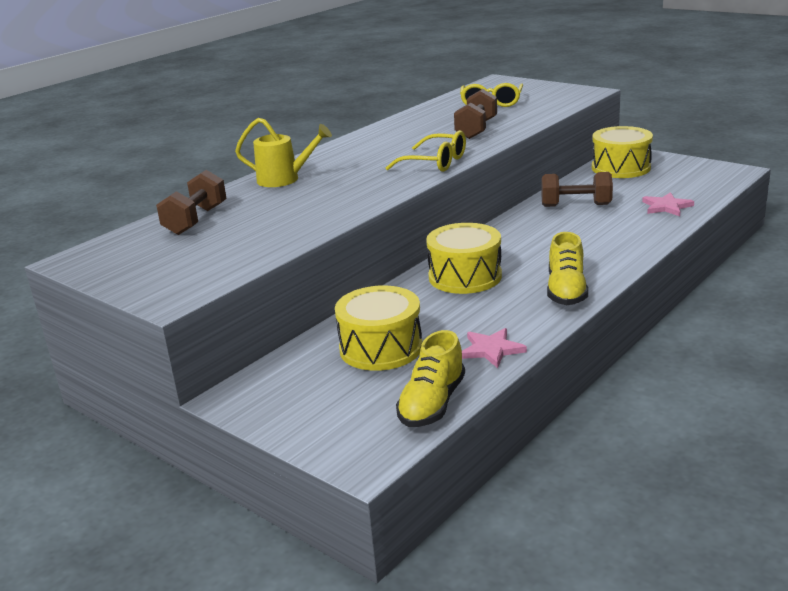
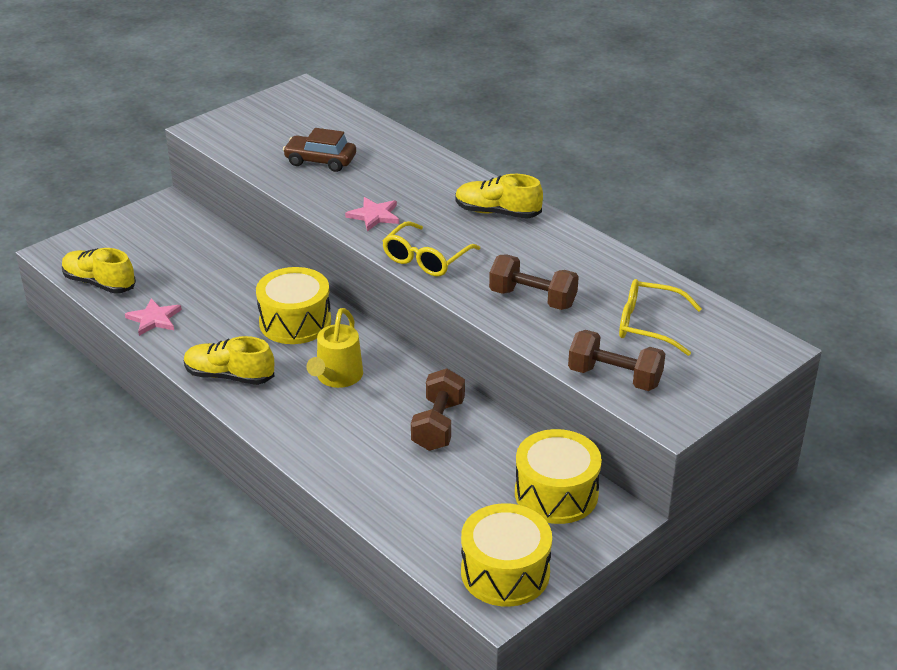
camera: 95 degrees right, 10 degrees up
brown dumbbell [156,170,227,235] -> brown dumbbell moved to [568,330,665,391]
yellow watering can [235,118,332,187] -> yellow watering can moved to [306,308,363,388]
yellow drum [335,285,422,371] -> yellow drum moved to [461,503,552,607]
pink star [642,192,694,216] -> pink star moved to [345,197,399,231]
none -> brown car [283,128,356,172]
none -> yellow shoe [455,174,543,218]

